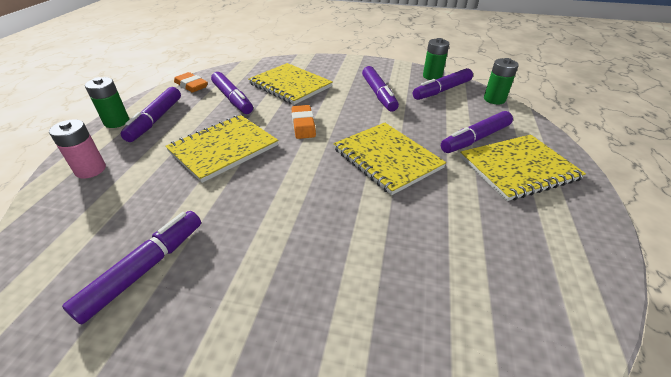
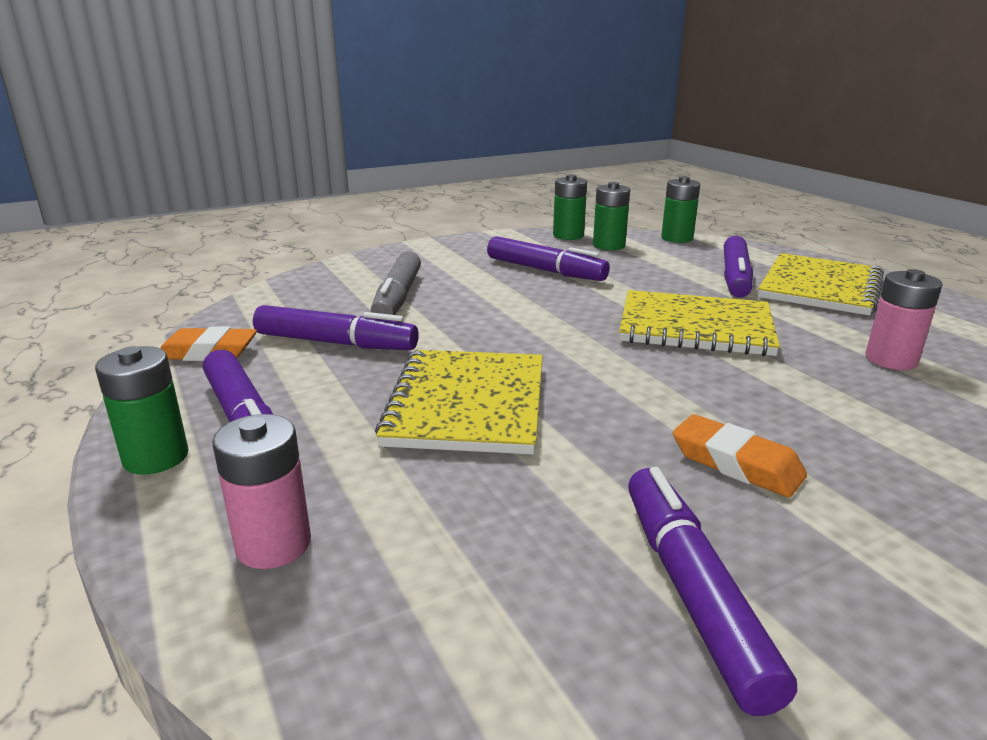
camera: 40 degrees left, 15 degrees down
yellow notebook [248,63,333,105] -> grey marker [371,251,421,315]
orange eraser [292,105,316,139] -> orange eraser moved to [673,414,807,497]
purple marker [413,68,473,100] -> green battery [593,182,630,250]
none -> pink battery [865,269,943,370]

